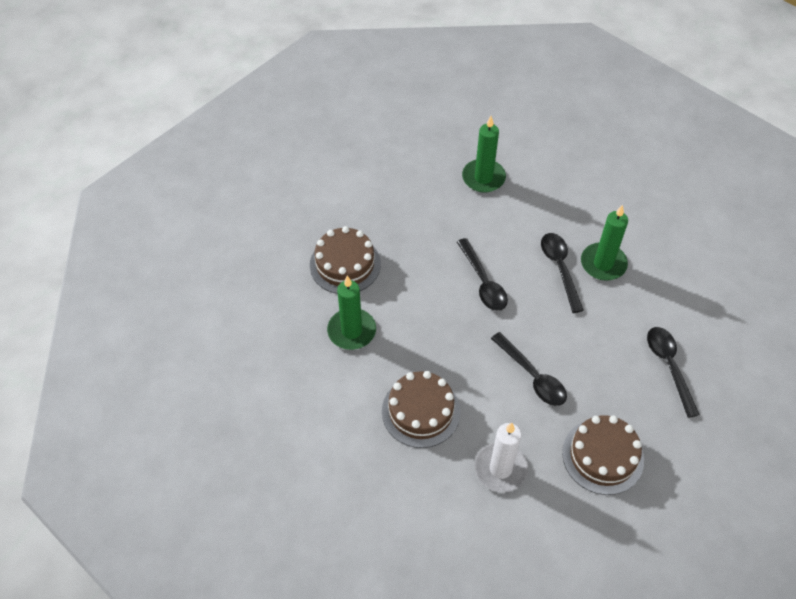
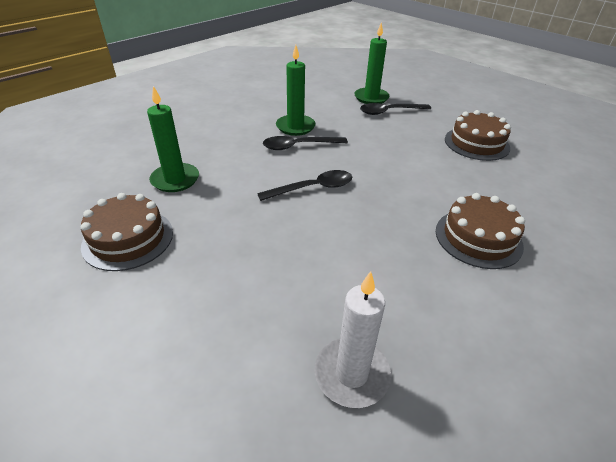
camera: 90 degrees left, 15 degrees down
brown cake [310,226,381,294] -> brown cake moved to [81,193,173,271]
green candle [327,276,376,350] -> green candle moved to [354,22,390,104]
white candle [475,423,528,492] -> white candle moved to [314,271,391,408]
black spoon [491,332,567,406] -> none

